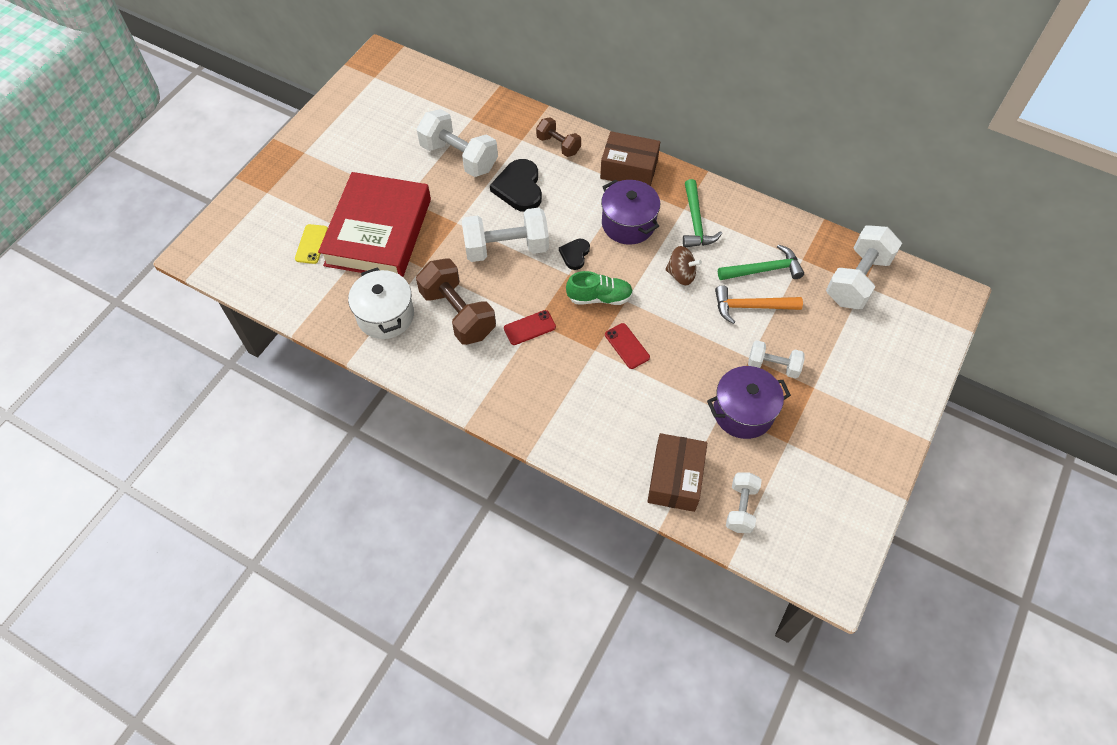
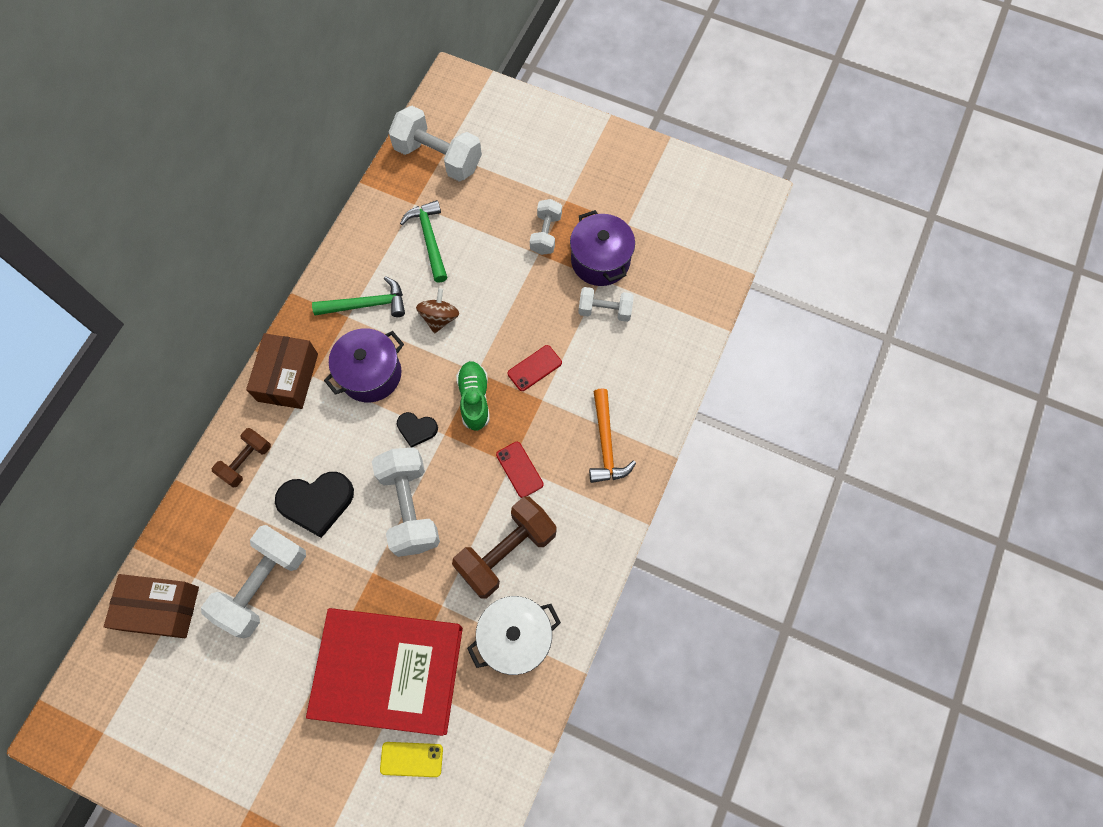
camera: 95 degrees left, 10 degrees up
brown box [647,433,707,512] -> brown box moved to [104,574,199,638]
orange hammer [715,285,803,324] -> orange hammer moved to [589,389,636,483]
white dumbbell [726,473,762,533] -> white dumbbell moved to [579,287,634,322]

